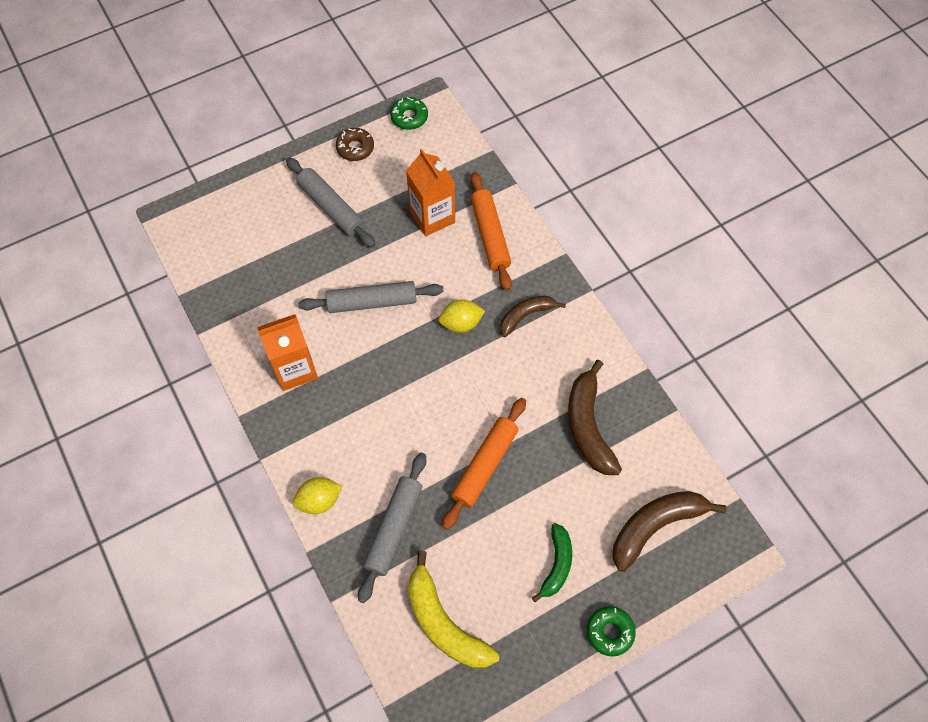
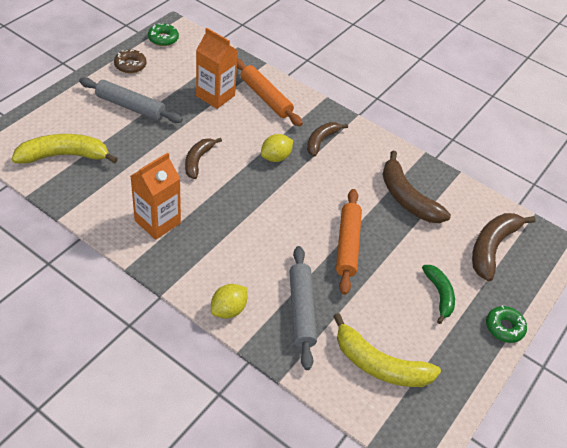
camera: 30 degrees left, 15 degrees down
grey rolling pin [298,281,444,313] -> brown banana [185,138,222,179]
none -> yellow banana [12,134,118,164]

